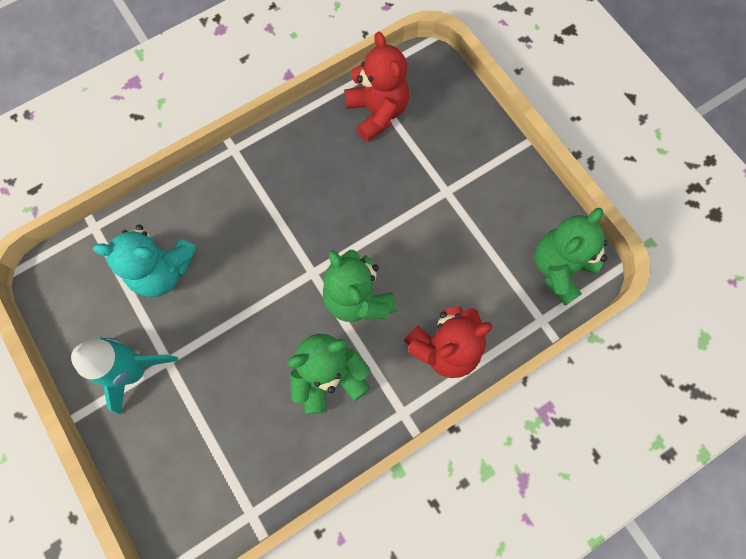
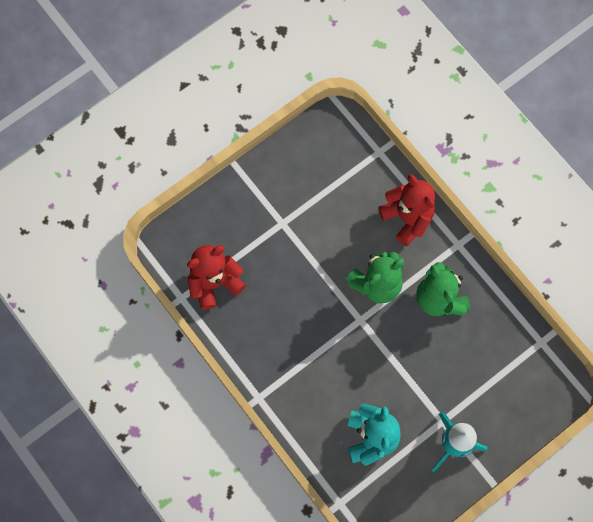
camera: 95 degrees left, 0 degrees up
green teddy bear [535,208,608,306] -> none

